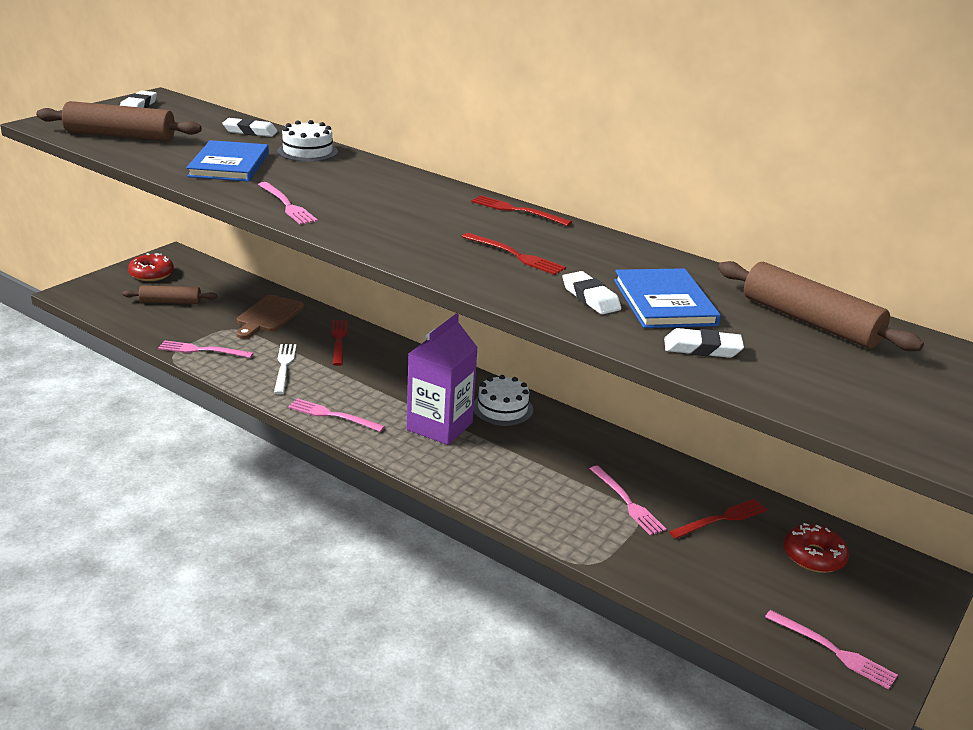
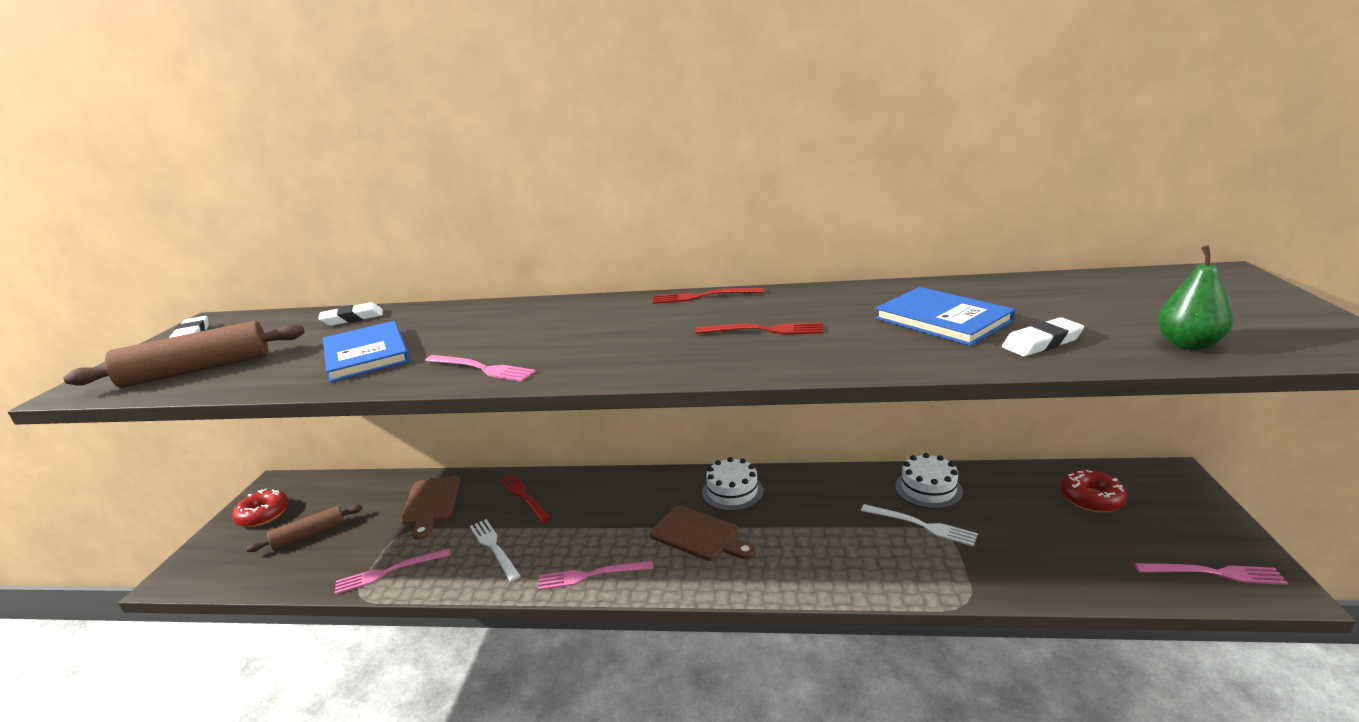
camera: 25 degrees left, 5 degrees down
white cake [278,120,338,162] -> white cake moved to [895,453,963,509]
purple carton [407,314,478,445] -> brown cutting board [650,506,756,561]
white eraser [562,271,621,314] -> none
pink fork [590,465,666,536] -> white fork [861,504,978,546]
red fork [669,499,767,539] -> none
brown rolling pin [718,261,924,351] -> none
none -> green pear [1158,245,1233,350]

